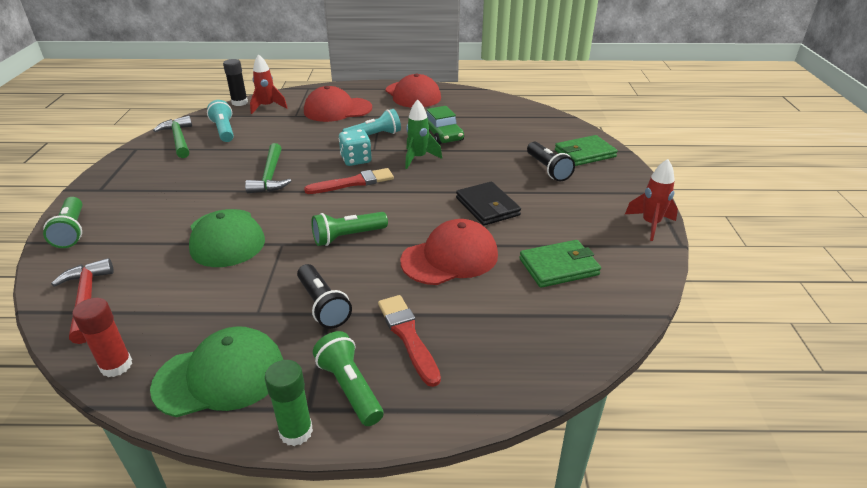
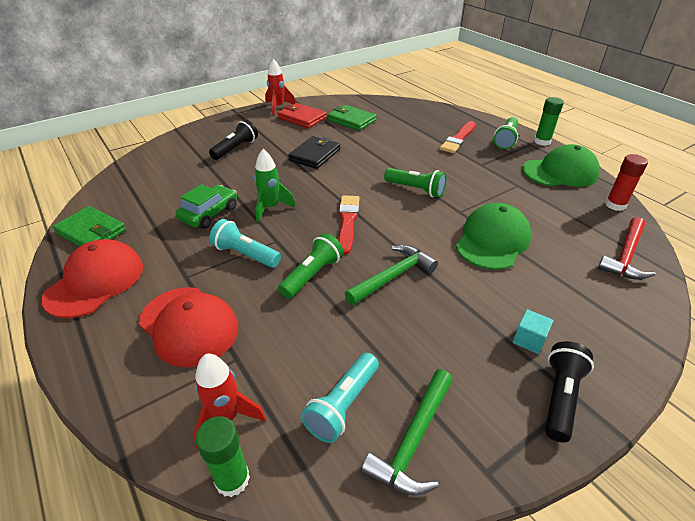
camera: 125 degrees left, 5 degrees up
green flashlight [43,197,82,248] -> green flashlight moved to [278,233,343,298]
green cap [150,326,283,417] -> green cap turned 135 degrees clockwise [522,144,600,187]
black glue stick [223,59,248,106] -> green glue stick [195,416,250,497]
black flashlight [297,264,352,329] -> black flashlight moved to [545,341,594,443]
red brush [304,168,394,194] -> red brush turned 60 degrees clockwise [338,195,359,255]
turquoise dice [339,129,372,166] -> none
red cap [400,219,498,285] -> none
green wallet [555,135,618,166] -> green wallet moved to [52,206,126,246]
none -> red wallet [277,103,327,128]
none -> turquoise cube [513,309,553,354]

